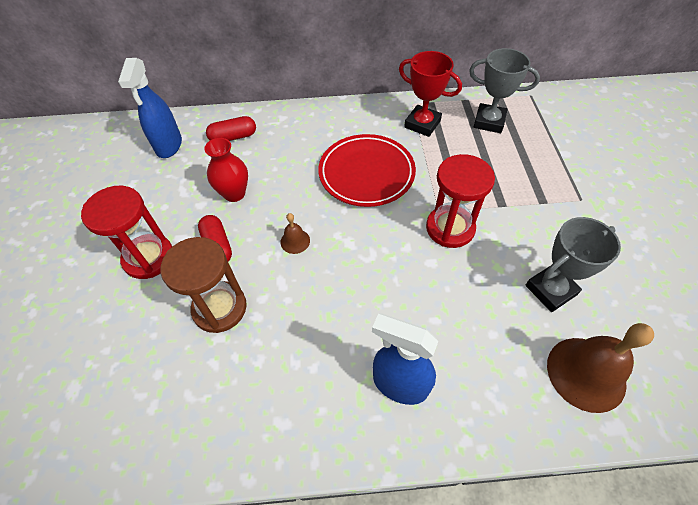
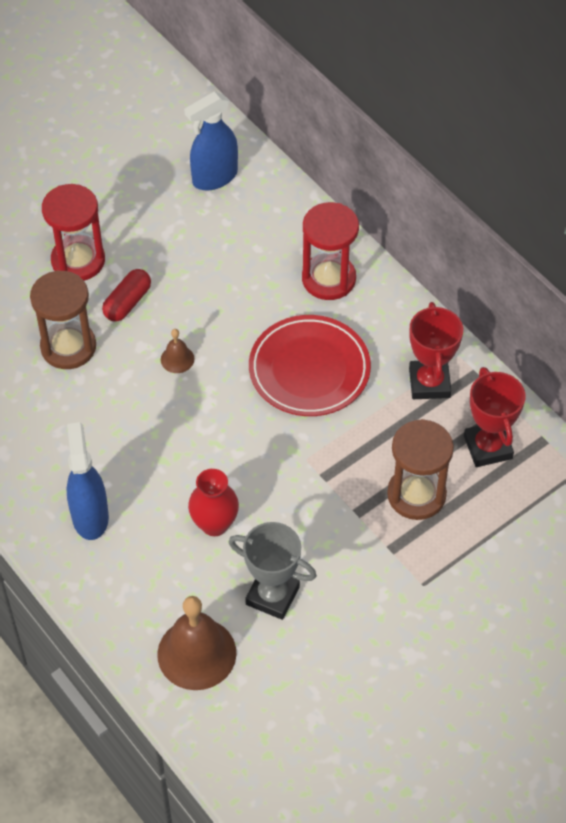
camera: 55 degrees right, 0 degrees up
red vase [204,138,248,202] -> red vase moved to [188,469,239,536]
red capsule [206,116,256,141] -> none
red hourglass [426,154,495,248] -> red hourglass moved to [302,202,359,300]
grey trophy [469,48,540,133] -> red trophy [464,367,525,467]
none -> brown hourglass [387,419,454,520]

